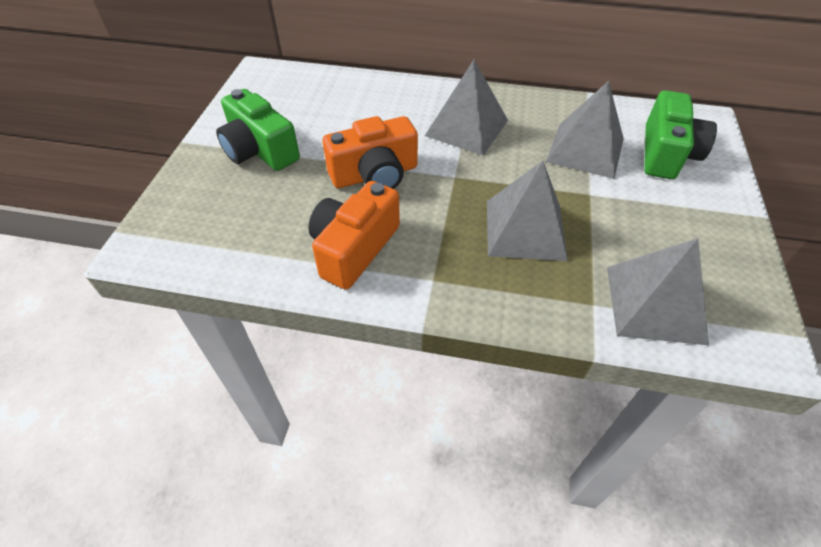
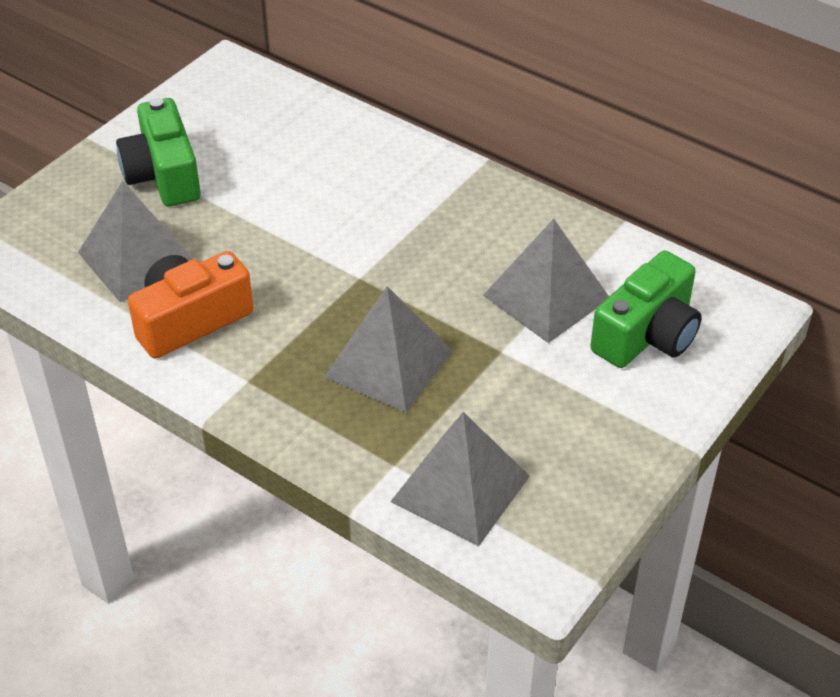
camera: 25 degrees right, 5 degrees down
orange camera [322,116,418,189] -> none
grey pyramid [425,60,508,156] -> grey pyramid moved to [78,181,193,302]

